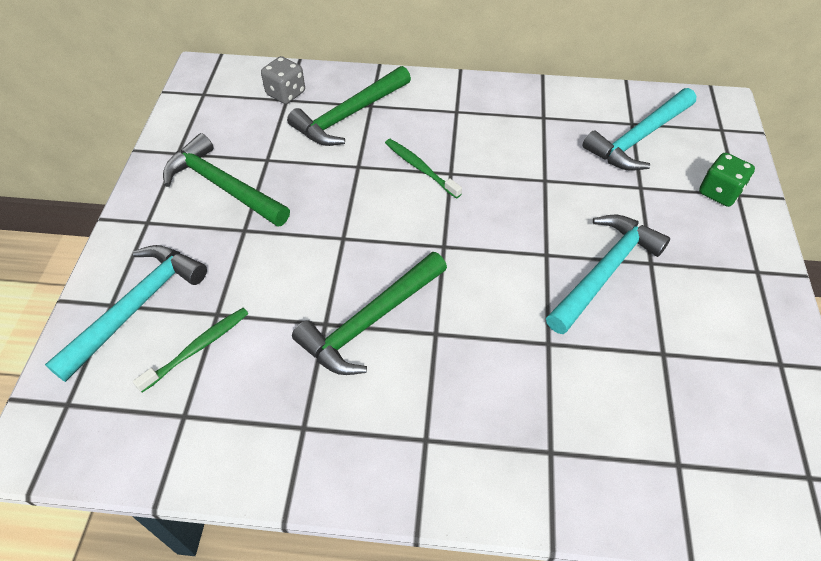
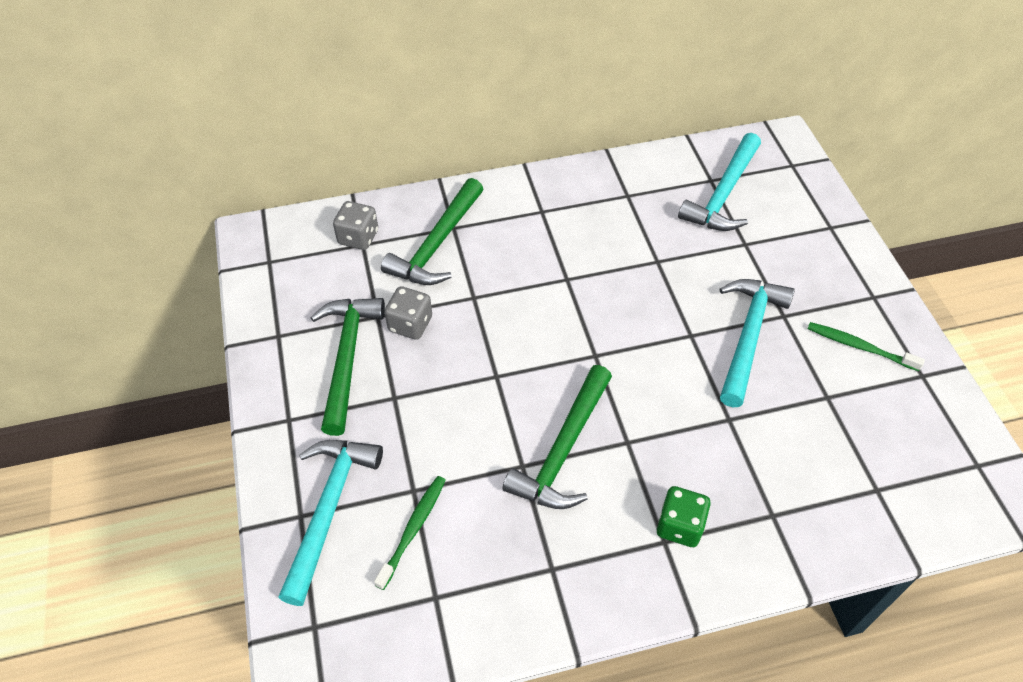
camera: 20 degrees left, 0 degrees up
green hammer [163,133,290,227] -> green hammer turned 75 degrees clockwise [311,298,385,436]
green toothbrush [385,139,462,199] -> green toothbrush moved to [807,322,925,371]
green dice [699,153,755,207] -> green dice moved to [657,486,711,547]
none -> grey dice [384,286,432,340]

